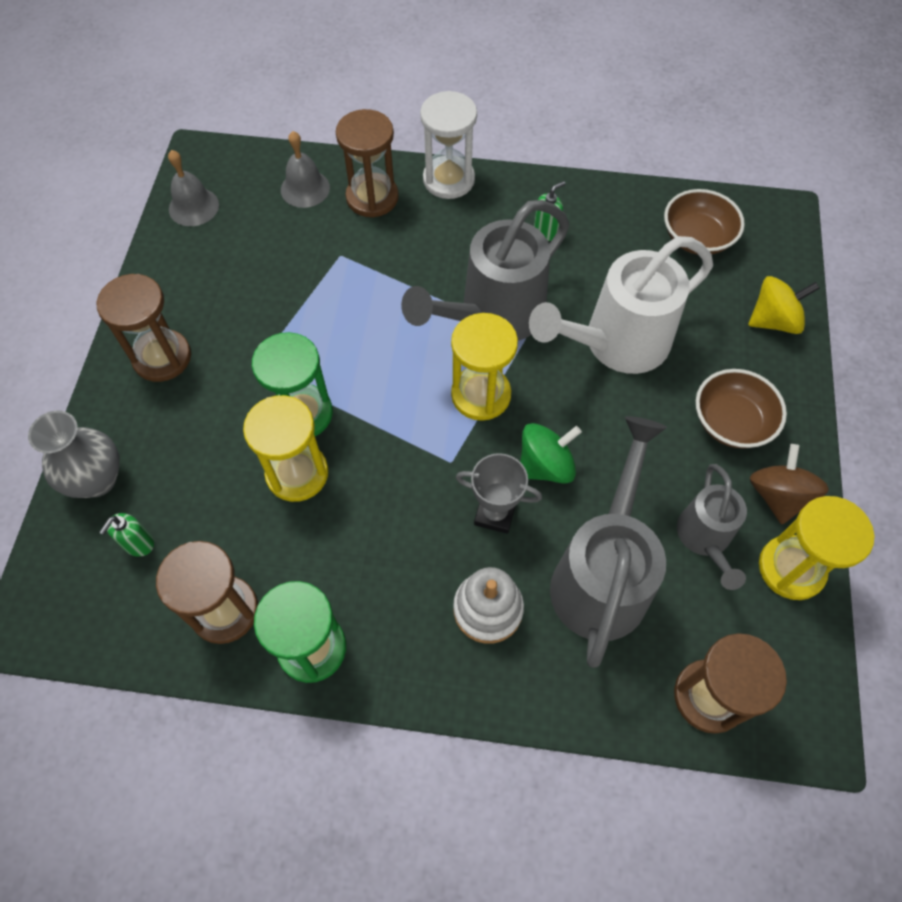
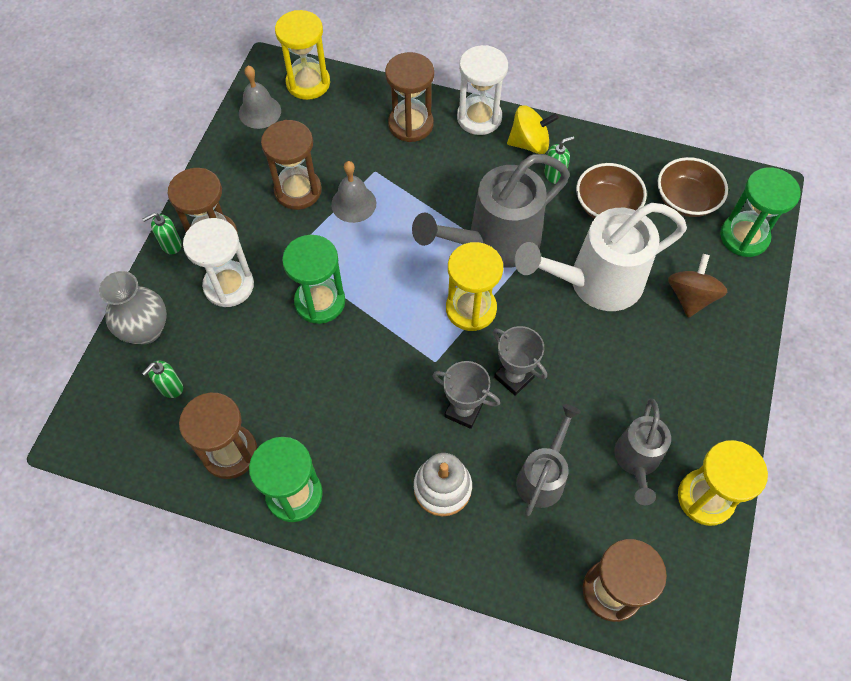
camera: 10 degrees right, 0 degrees up
yellow hourglass [243,395,328,502] -> yellow hourglass moved to [275,10,330,100]
grey bell [281,131,330,208] -> grey bell moved to [331,161,376,223]
green spinning top [520,423,582,484] -> grey trophy [493,326,547,396]
grey watering can [550,416,667,668] -> grey watering can [516,404,581,516], size x0.58
brown bowl [696,369,787,449] -> brown bowl moved to [576,163,647,218]
yellow spinning top [748,276,820,334] -> yellow spinning top moved to [507,105,559,154]
brown spinning top [750,444,829,524] -> brown spinning top moved to [668,254,728,318]
none -> green soap dispenser [143,213,182,254]
none -> white hourglass [183,218,254,307]
none -> brown hourglass [261,120,322,210]
none -> green hourglass [720,168,801,257]

